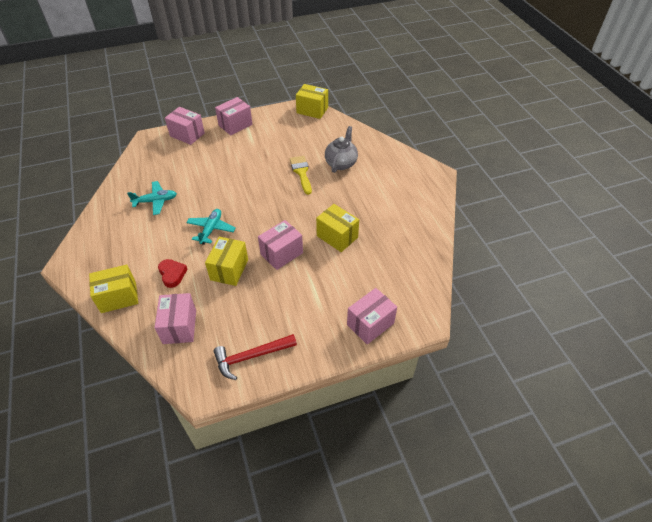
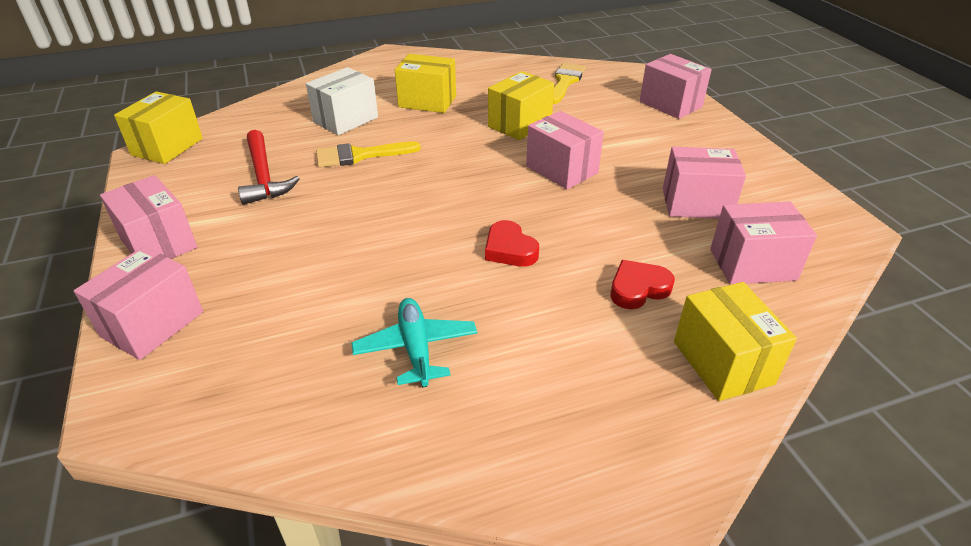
camera: 90 degrees left, 10 degrees down
turquoise plane [186,209,236,245] -> red heart [485,220,539,267]
yellow box [205,237,248,286] -> yellow box moved to [395,54,456,113]
red hammer [213,334,297,380] -> red hammer moved to [238,130,300,205]
grey teapot [325,126,358,173] -> white box [306,67,378,135]
none -> yellow brush [553,63,586,104]
none -> pink box [663,147,746,219]

